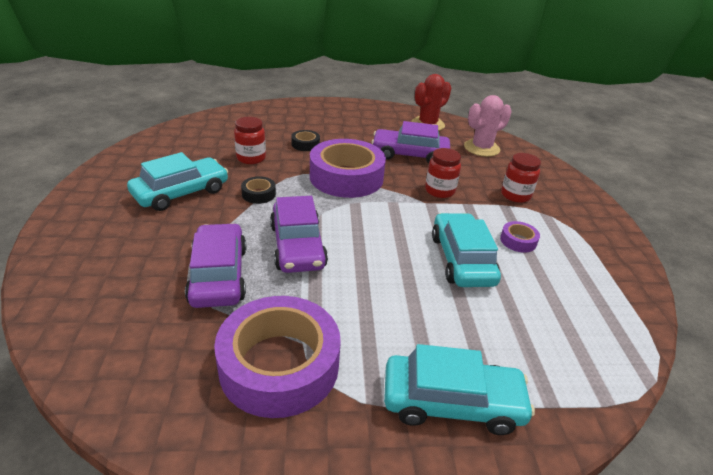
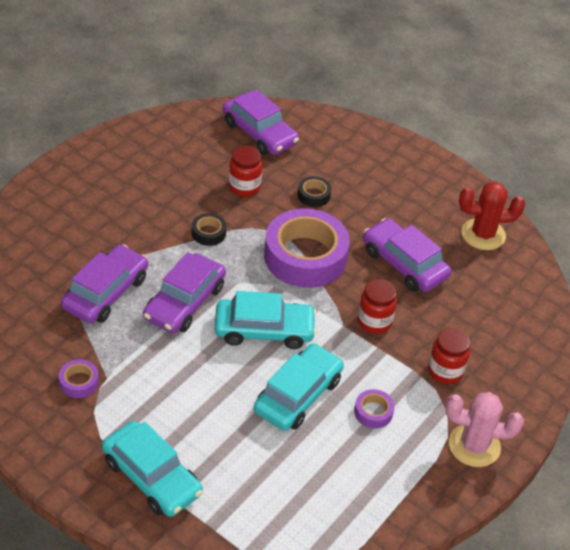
camera: 40 degrees right, 10 degrees up
turquoise car [127,152,228,211] -> turquoise car moved to [215,291,317,349]
purple tape [214,296,341,418] -> purple tape [59,359,99,398], size x0.42
pink cactus [464,95,512,157] -> pink cactus moved to [446,392,524,467]
none -> purple car [223,89,299,155]

